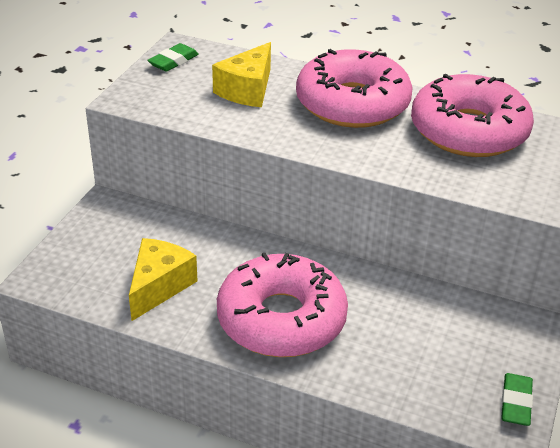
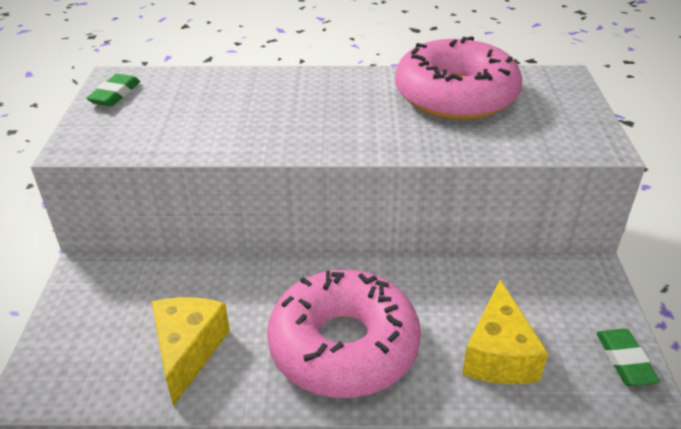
camera: 20 degrees left, 0 degrees up
yellow cheese [212,42,271,107] -> yellow cheese moved to [462,280,548,384]
pink donut [296,49,412,128] -> none

